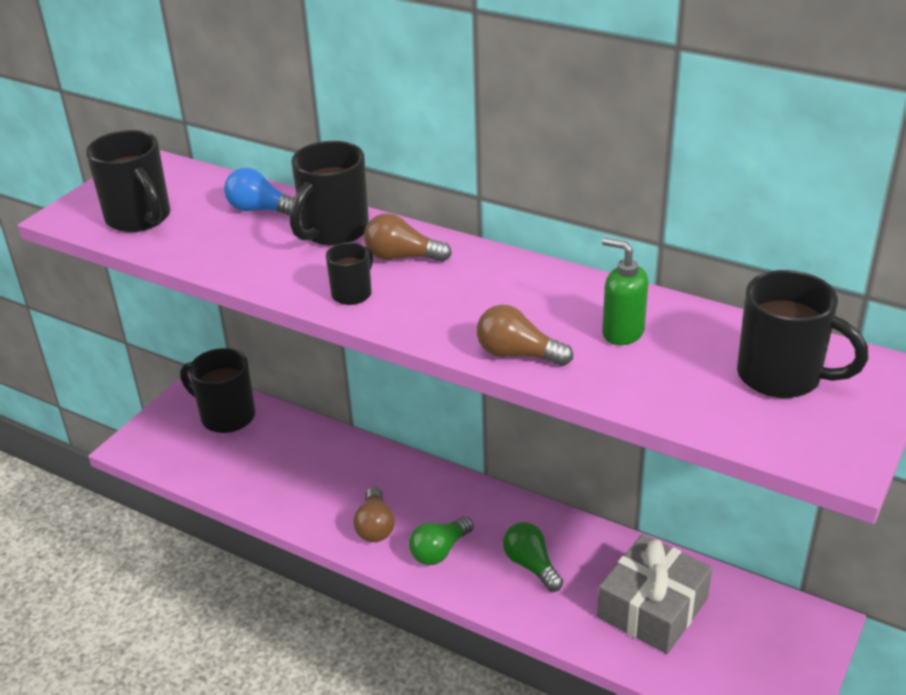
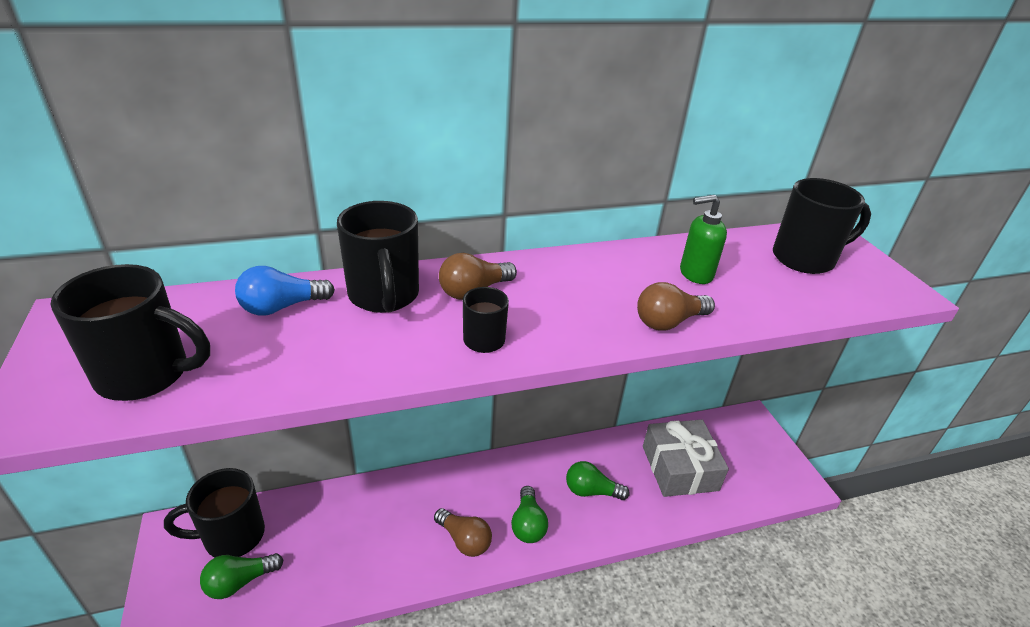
camera: 50 degrees left, 0 degrees up
none -> green light bulb [200,553,283,599]

